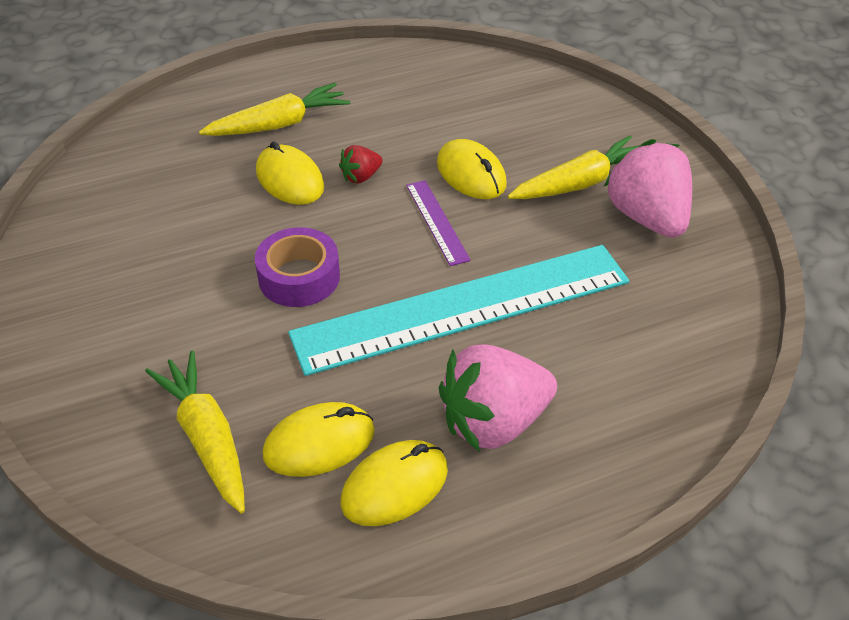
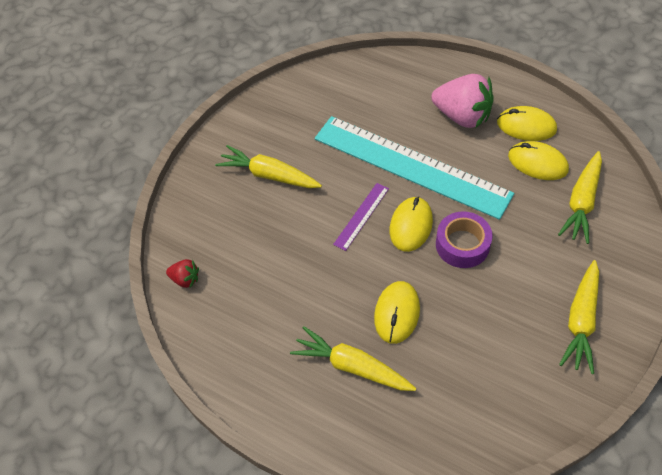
camera: 125 degrees left, 10 degrees up
red strawberry [339,145,382,184] -> red strawberry moved to [166,259,199,288]
yellow mouse [437,139,507,199] -> yellow mouse moved to [390,197,433,252]
pink strawberry [603,139,692,238] -> none
none -> yellow carrot [559,260,599,374]

